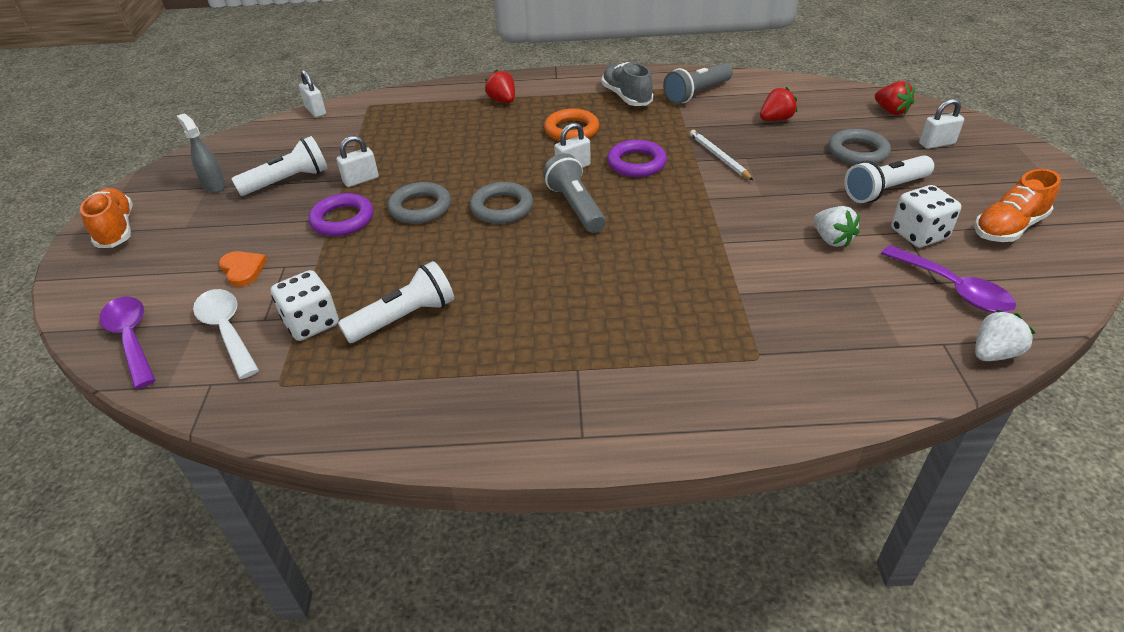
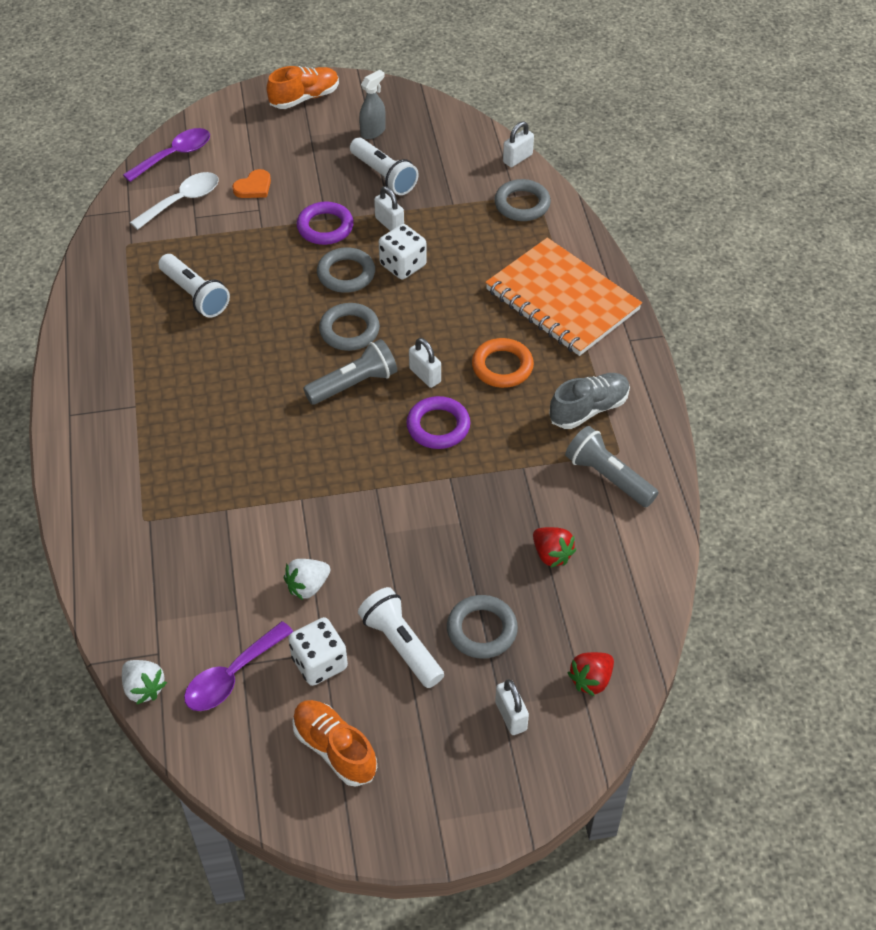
camera: 80 degrees right, 10 degrees up
white dice [271,270,339,341] -> white dice moved to [379,224,427,280]
red strawberry [485,70,515,103] -> orange notebook [485,238,642,356]
white pencil [690,130,753,180] -> none
none -> grey ring [494,179,551,221]

